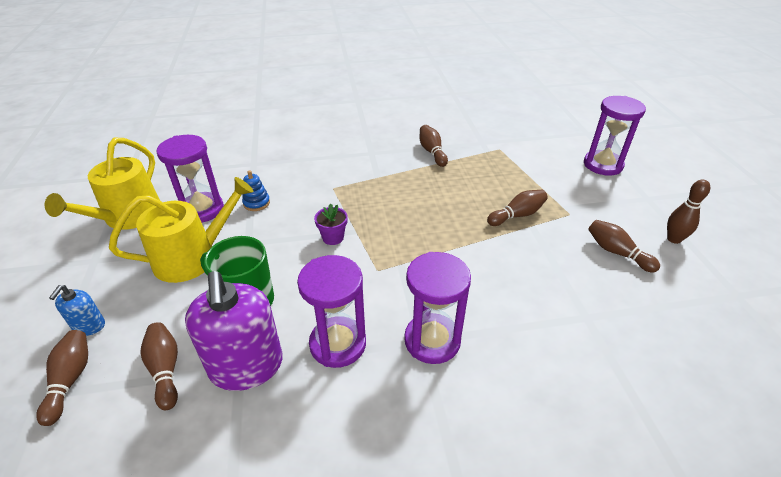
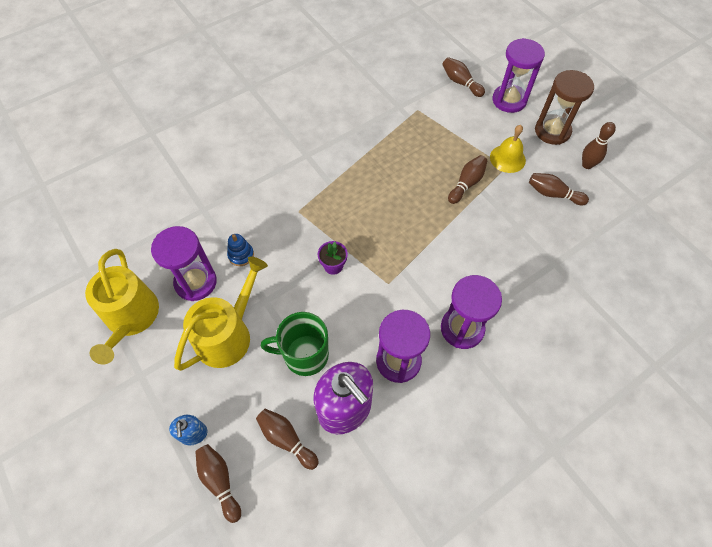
camera: 25 degrees left, 20 degrees up
brown bowling pin [420,125,448,167] -> brown bowling pin moved to [442,57,485,97]
none -> yellow bell [490,125,526,173]
none -> brown hourglass [535,70,594,145]

